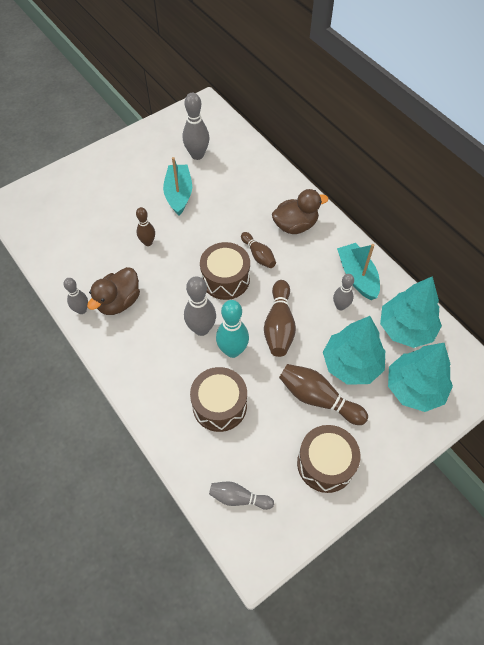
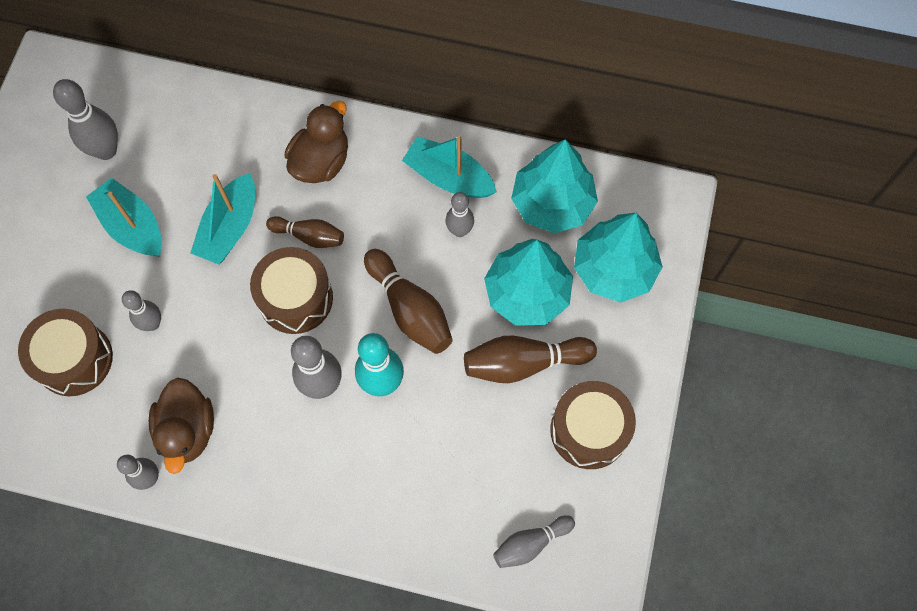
camera: 40 degrees left, 10 degrees up
brown bowling pin [136,207,155,246] -> grey bowling pin [122,290,161,331]
brown drum [190,367,247,432] -> brown drum moved to [18,309,113,396]
none -> turquoise boat [190,173,255,264]

